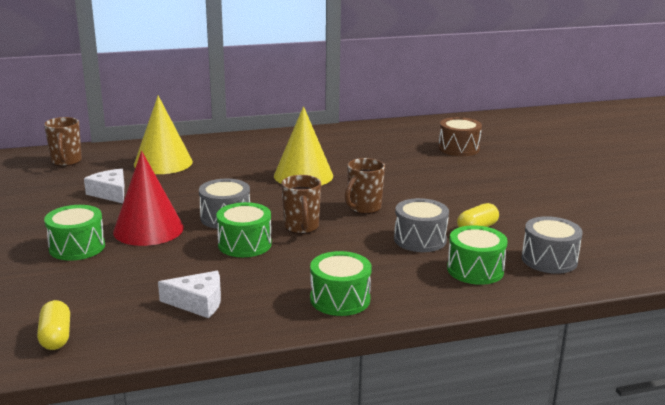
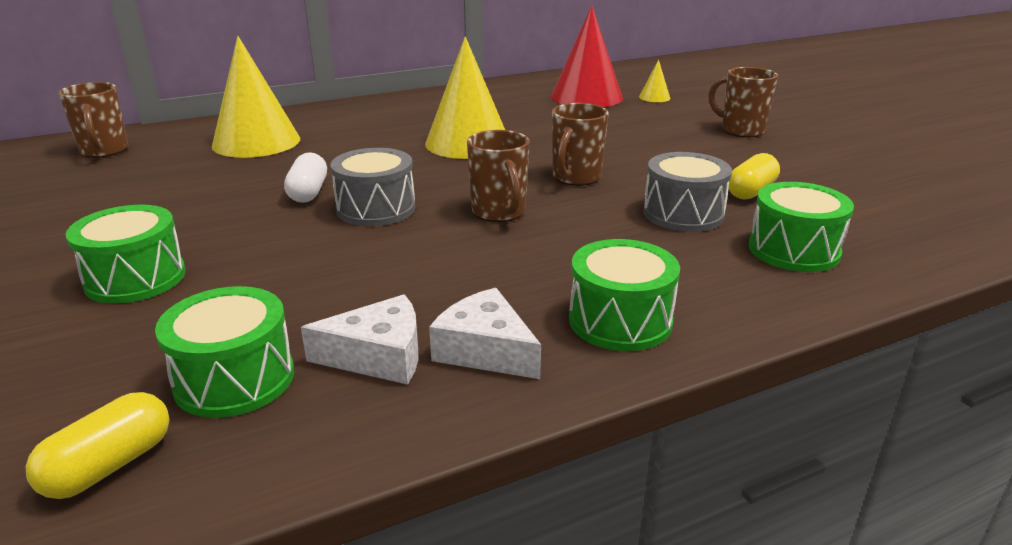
camera: 10 degrees left, 5 degrees up
yellow capsule [37,300,70,350] -> yellow capsule turned 60 degrees clockwise [26,392,170,499]
white cheese [84,169,124,203] -> white cheese moved to [429,288,541,379]
red cone [113,151,184,246] -> red cone moved to [551,5,623,107]
green drum [216,202,272,257] -> green drum moved to [155,286,294,418]
brown drum [439,117,482,156] -> yellow cone [639,59,670,102]
grey drum [522,216,583,274] -> none
none -> white capsule [284,152,327,203]
none -> brown mug [708,67,778,137]

